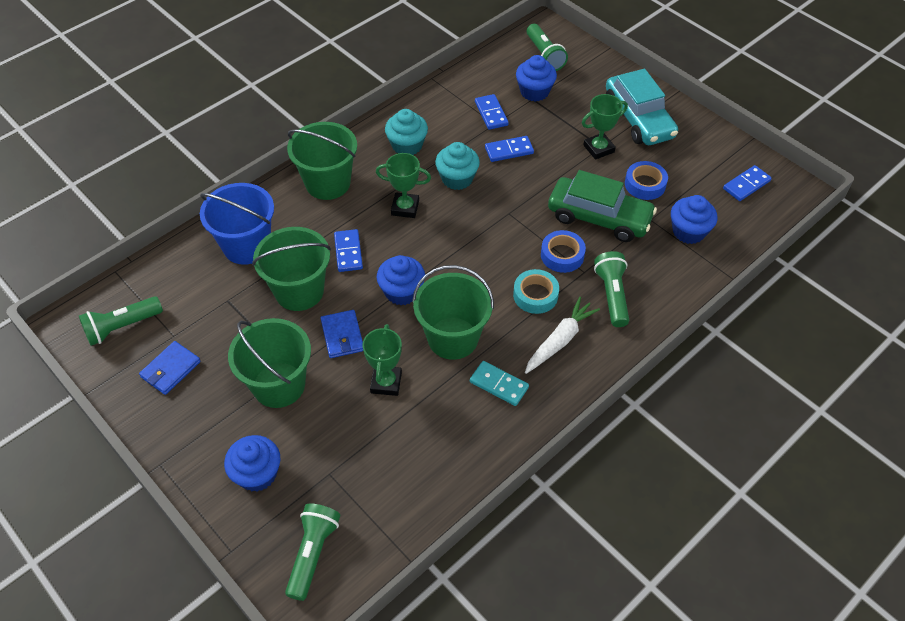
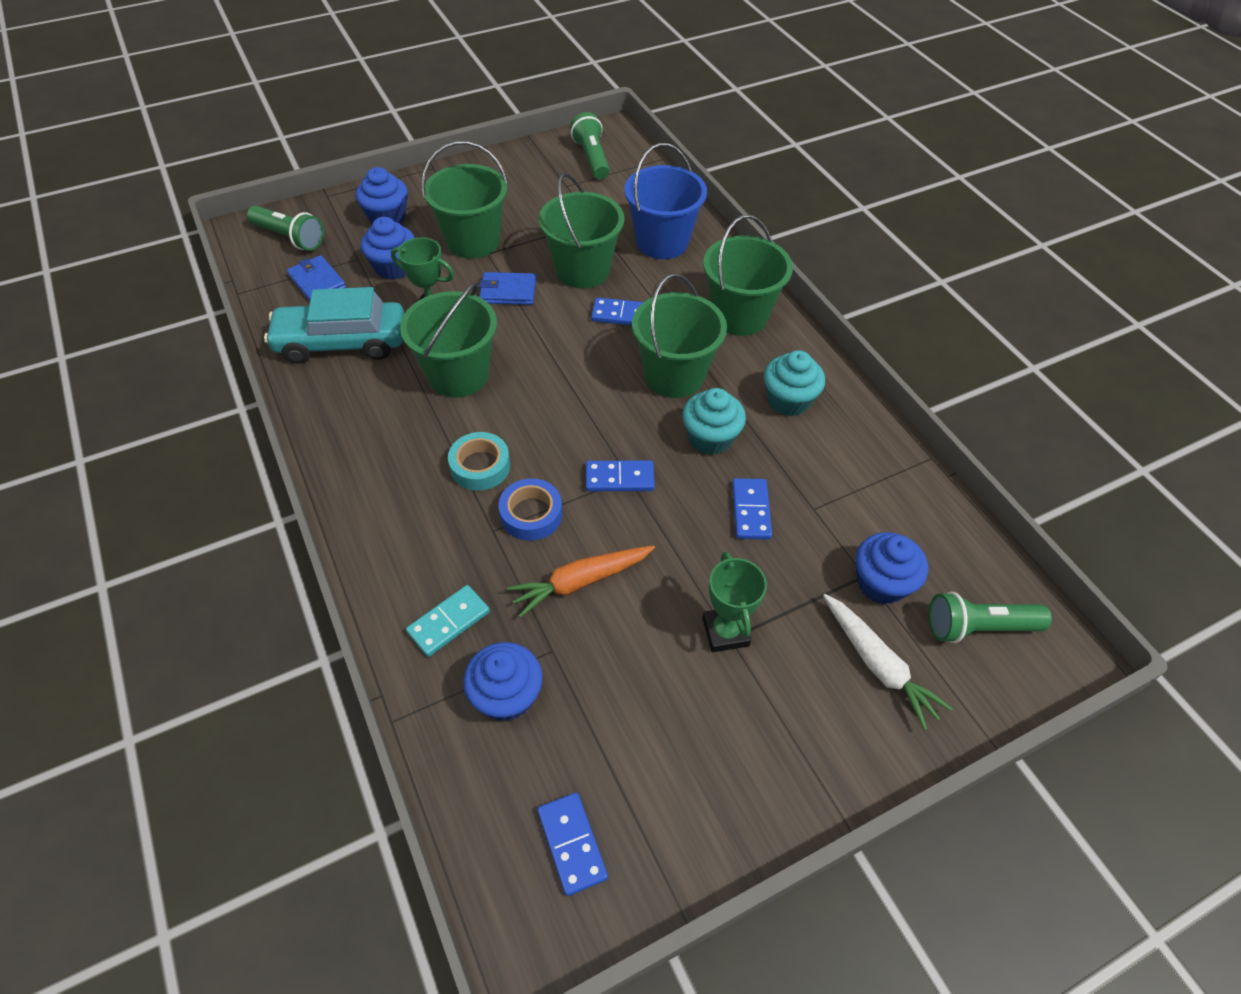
camera: 105 degrees right, 0 degrees up
blue wallet [139,341,201,395] -> blue wallet moved to [287,255,346,301]
green trophy [376,153,431,218] -> green bucket [632,273,727,398]
blue cupcake [377,255,425,305] -> blue cupcake moved to [361,217,415,280]
turquoise domino [470,361,529,406] -> turquoise domino moved to [406,585,490,657]
blue domino [475,94,509,130] -> blue domino moved to [586,460,655,491]
white carrot [525,297,600,374] -> white carrot moved to [823,594,953,730]
green car [548,170,657,242] -> orange carrot [507,545,655,617]
green flashlight [594,251,629,327] -> none
turquoise car [606,69,678,145] -> turquoise car moved to [264,287,404,364]
blue tape [625,161,668,200] -> none

